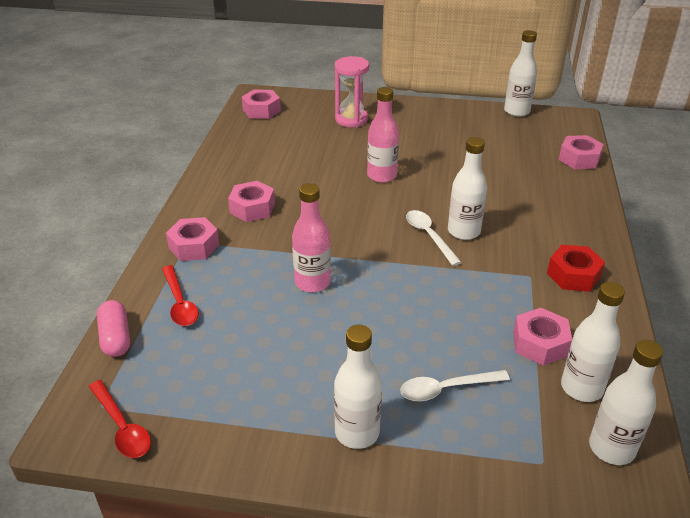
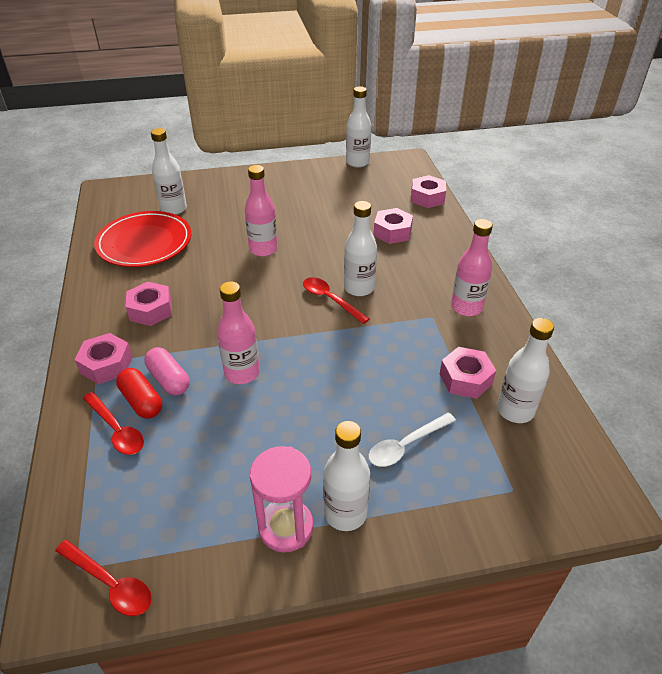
camera: 20 degrees left, 5 degrees up
pink capsule [97,300,130,357] -> pink capsule moved to [144,347,190,396]
pink nut [242,89,281,119] -> pink nut moved to [374,208,413,244]
pink hourglass [335,56,369,127] -> pink hourglass moved to [250,446,313,553]
white spoon [406,210,462,266] -> red spoon [303,277,370,324]
red nut [547,245,605,292] -> pink bottle [451,219,493,316]
white bottle [589,340,663,465] -> white bottle moved to [151,128,187,215]
none -> red plate [94,211,191,267]
none -> red capsule [116,368,162,419]

